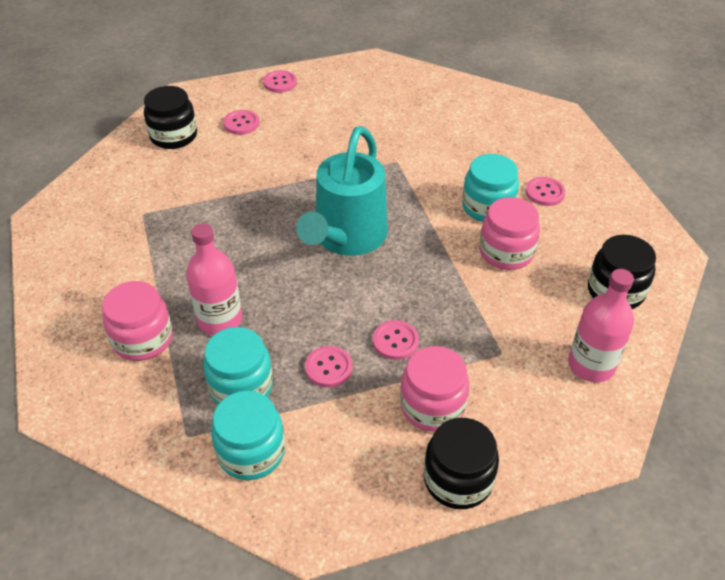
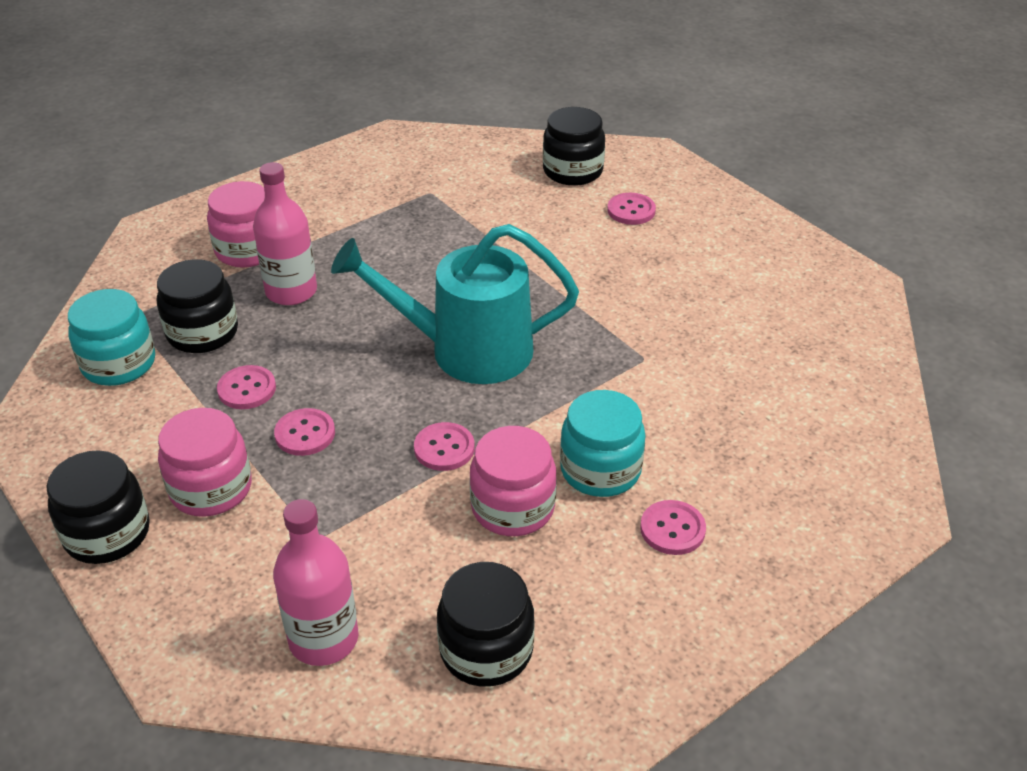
camera: 70 degrees right, 5 degrees down
turquoise jar [203,327,273,404] -> black jar [157,259,238,353]
pink button [263,70,297,93] -> pink button moved to [414,422,475,471]

